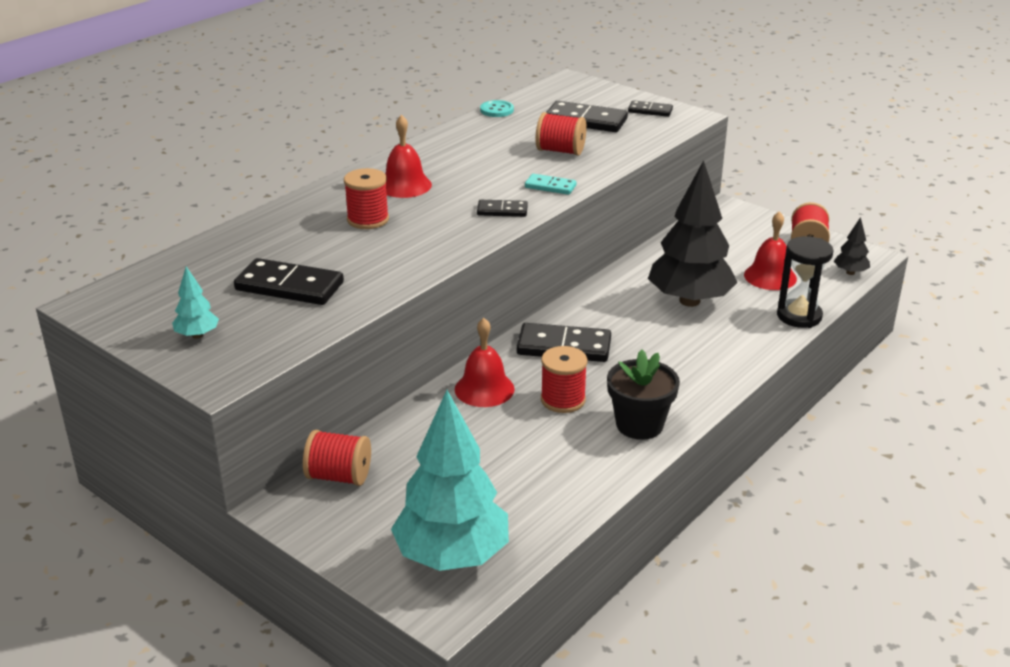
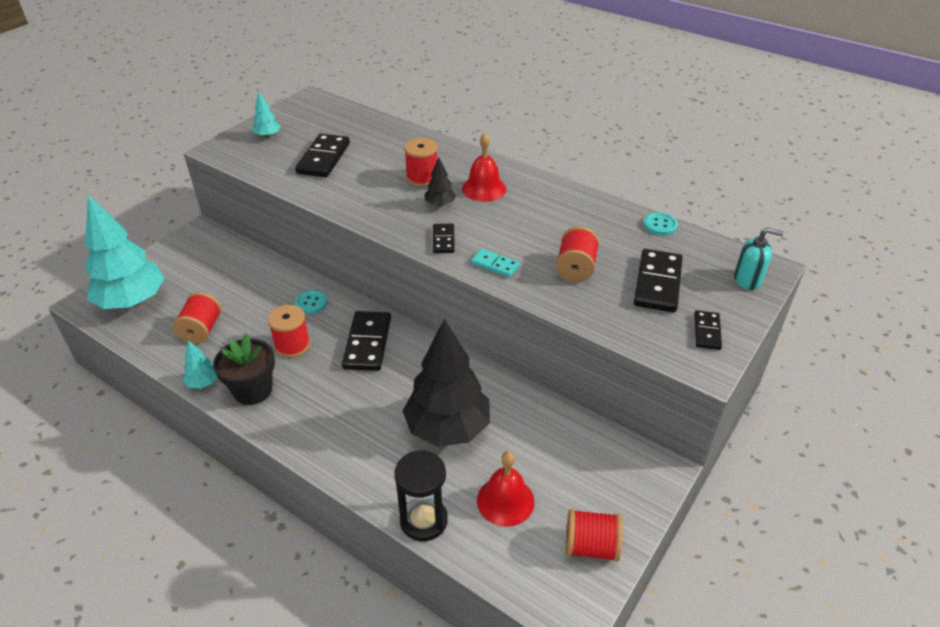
camera: 85 degrees right, 10 degrees up
red spool [303,430,371,486] -> red spool moved to [173,292,221,344]
red bell [455,318,515,407] -> turquoise button [295,290,327,314]
turquoise domino [525,174,576,195] -> turquoise domino turned 75 degrees counterclockwise [471,249,520,277]
black tree [834,217,870,275] -> black tree moved to [425,157,456,207]
none -> turquoise tree [183,340,217,389]
none -> turquoise soap dispenser [734,227,783,290]

